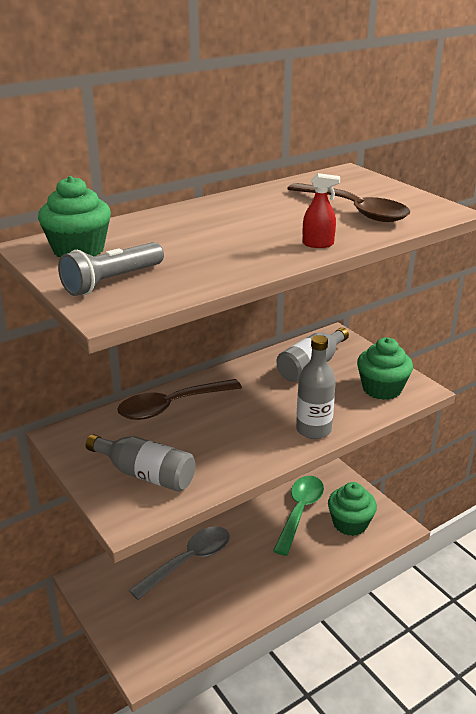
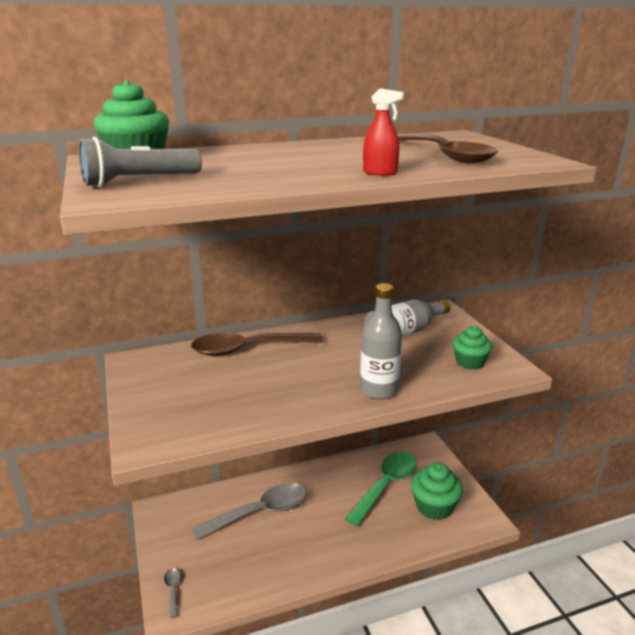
camera: 15 degrees right, 5 degrees down
grey bottle [86,434,196,492] -> none
green cupcake [357,337,413,400] -> green cupcake [453,326,492,370], size x0.65
none -> grey spoon [164,568,180,618]

